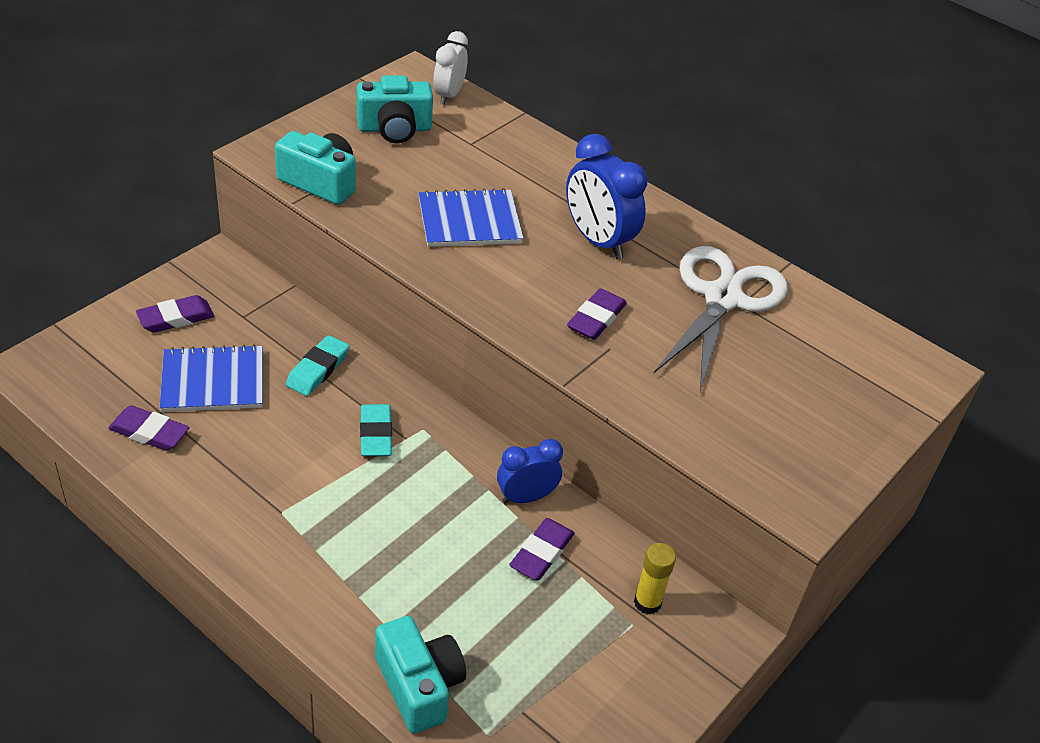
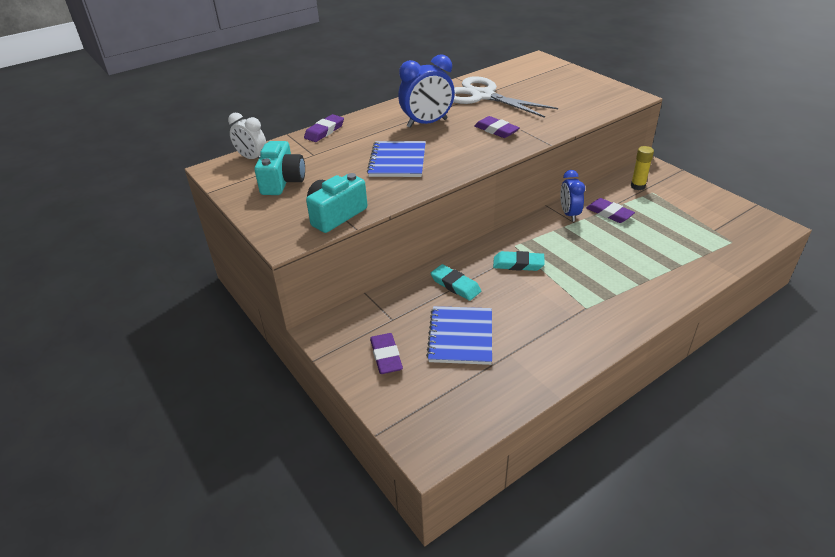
camera: 70 degrees left, 5 degrees down
purple eraser [108,405,190,451] -> purple eraser moved to [304,114,344,142]
turquoise camera [375,616,466,734] -> none

